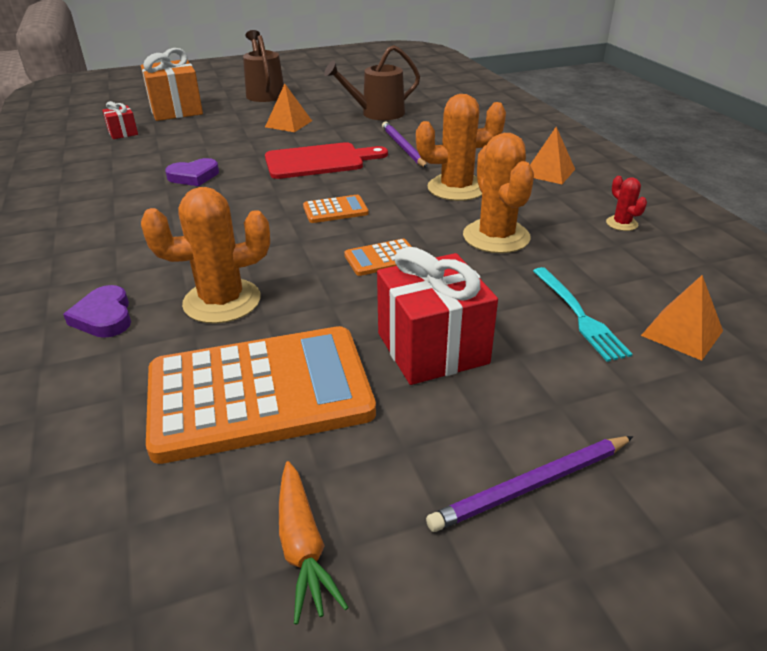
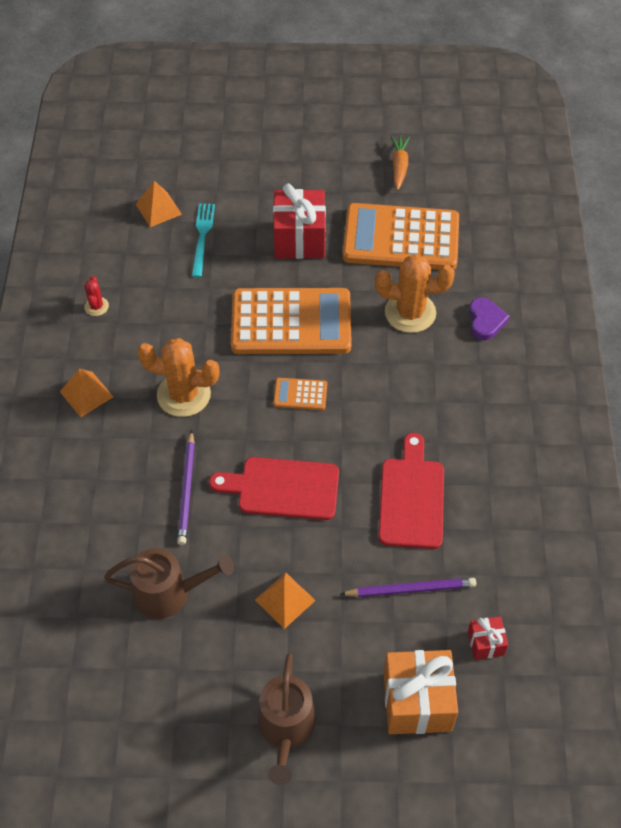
camera: 160 degrees left, 20 degrees up
purple heart [165,158,219,186] -> red cutting board [379,433,444,549]
orange calculator [344,239,412,276] -> orange calculator [231,288,352,354], size x2.38
purple pencil [426,436,634,532] -> purple pencil moved to [340,578,476,597]
orange cactus [463,133,534,253] -> none

